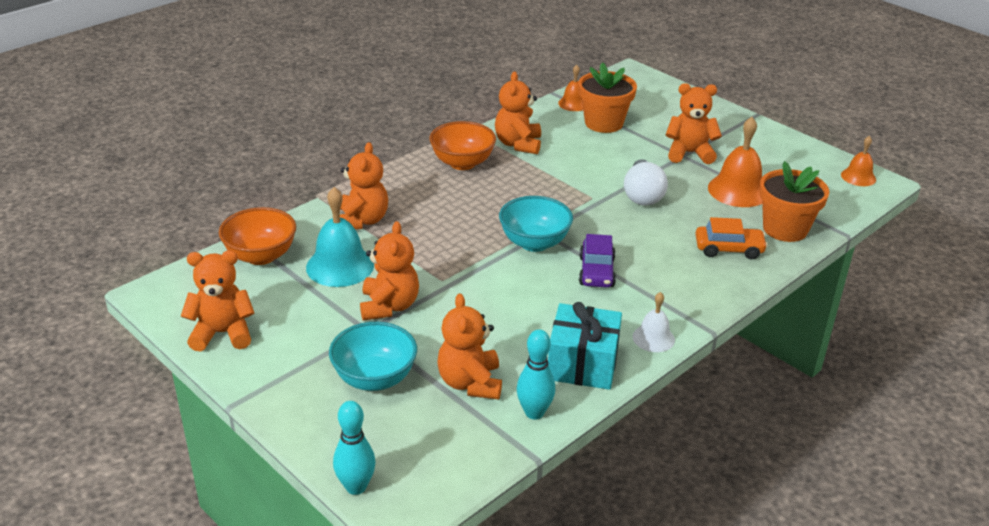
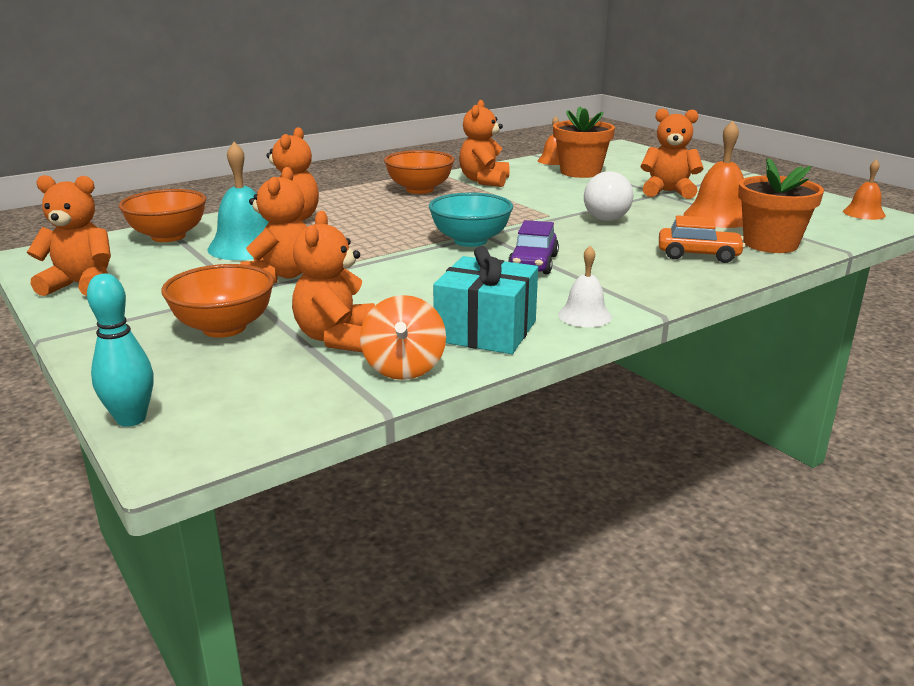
camera: 10 degrees right, 10 degrees down
turquoise bowl [329,322,417,391] -> orange bowl [161,264,274,338]
turquoise bowling pin [517,329,555,420] -> orange spinning top [360,295,446,380]

